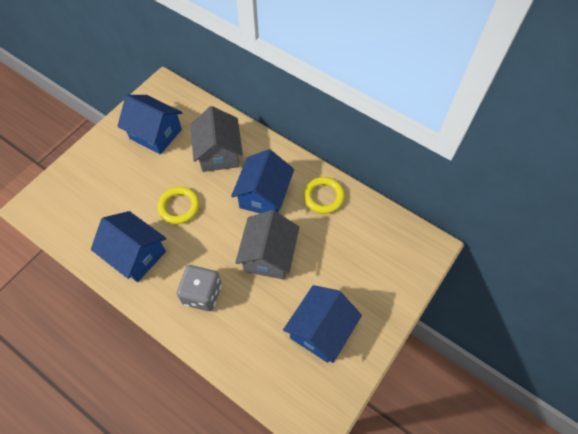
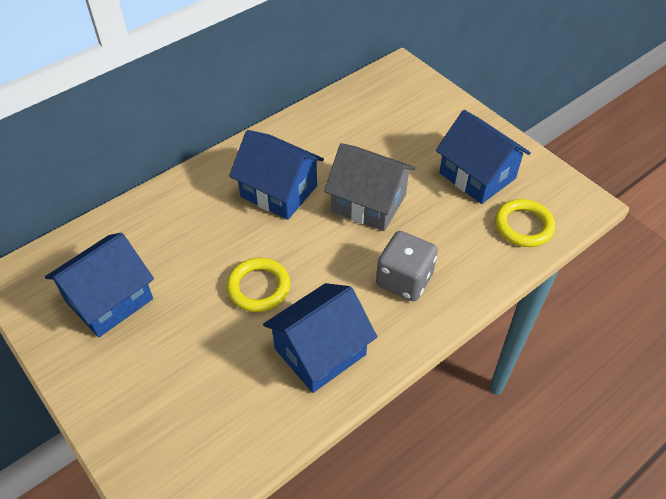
camera: 75 degrees left, 10 degrees down
grey house [190,106,243,172] -> none
yellow ring [303,177,345,214] -> yellow ring moved to [495,199,555,247]

